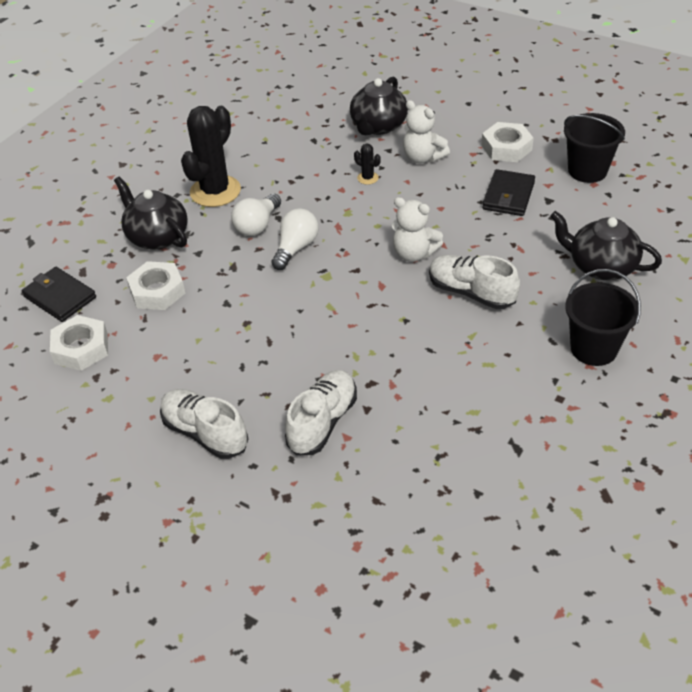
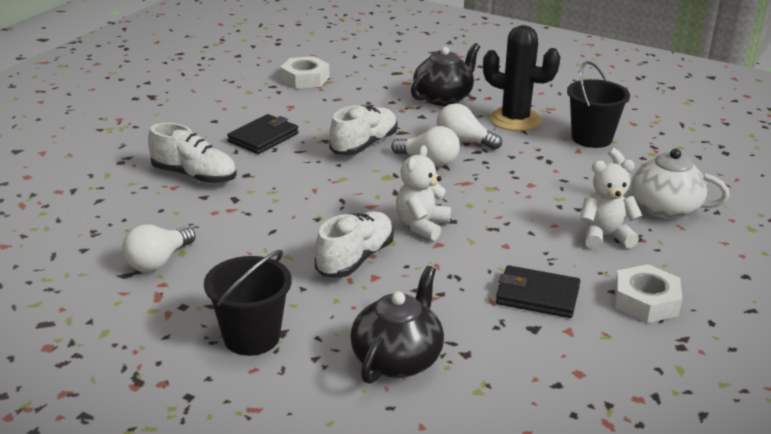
camera: 85 degrees right, 15 degrees down
black wallet [22,267,96,322] -> black wallet moved to [227,114,298,154]
white nut [126,261,185,310] -> none
white shoe [160,389,248,459] -> white shoe moved to [329,105,398,155]
black teapot [350,77,408,135] -> white teapot [608,147,729,219]
black cactus [354,144,381,185] -> none
white teddy bear [403,100,450,163] -> white teddy bear turned 45 degrees clockwise [580,160,642,250]
black bucket [564,113,625,183] -> black bucket moved to [567,61,630,148]
none -> white light bulb [122,224,195,272]

